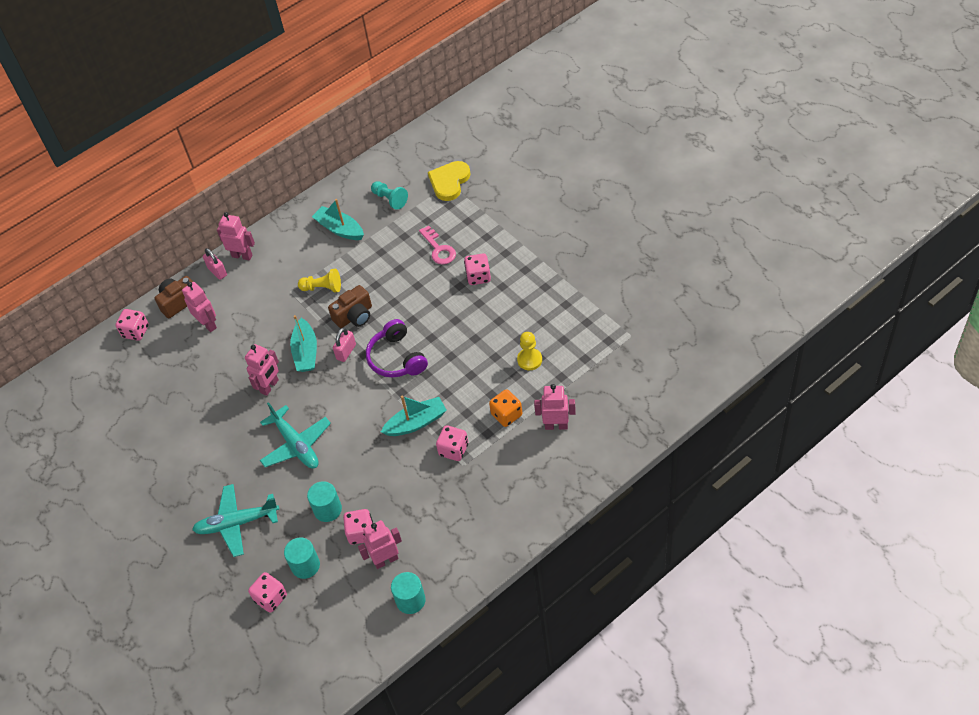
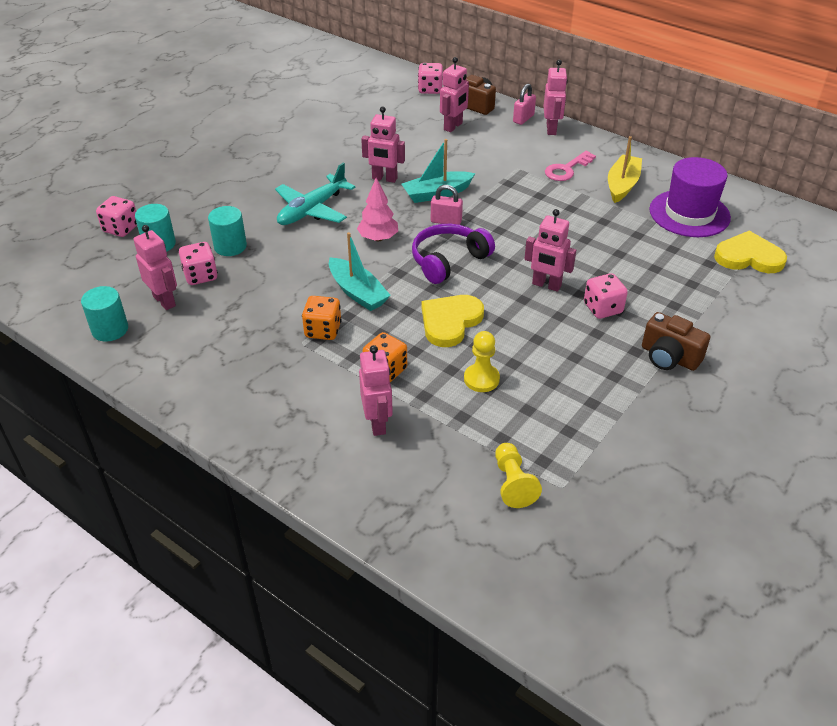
camera: 70 degrees right, 10 degrees down
turquoise plane [192,484,279,557] -> none
yellow pawn [298,269,341,293] -> yellow pawn moved to [495,443,542,508]
turquoise boat [312,199,364,240] -> yellow boat [608,136,642,203]
brown camera [328,285,372,328] -> brown camera moved to [642,312,710,371]
turquoise pawn [371,181,408,210] -> purple hat [649,157,731,237]
pink key [419,226,456,265] -> pink key moved to [545,151,596,181]
pink dice [436,425,468,461] -> orange dice [302,296,342,340]
none -> pink tree [357,178,398,241]
none -> yellow heart [422,295,484,347]
none -> pink robot [524,209,576,292]

